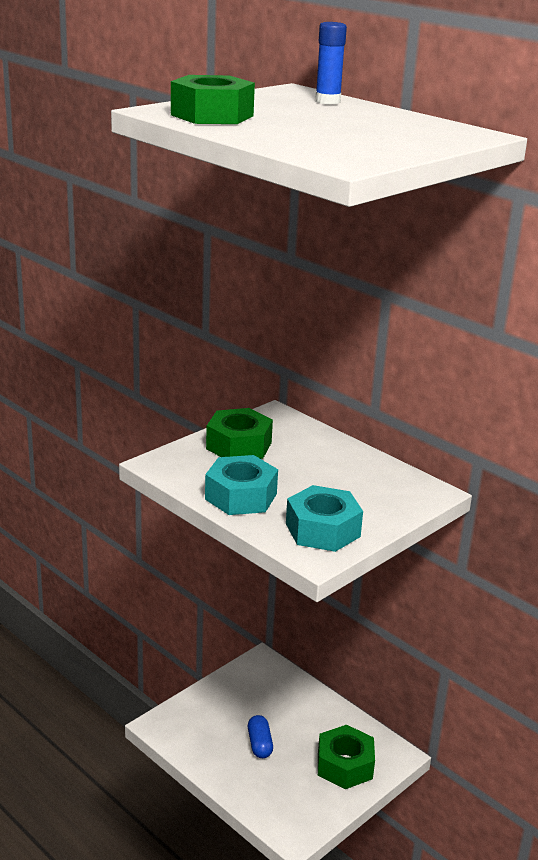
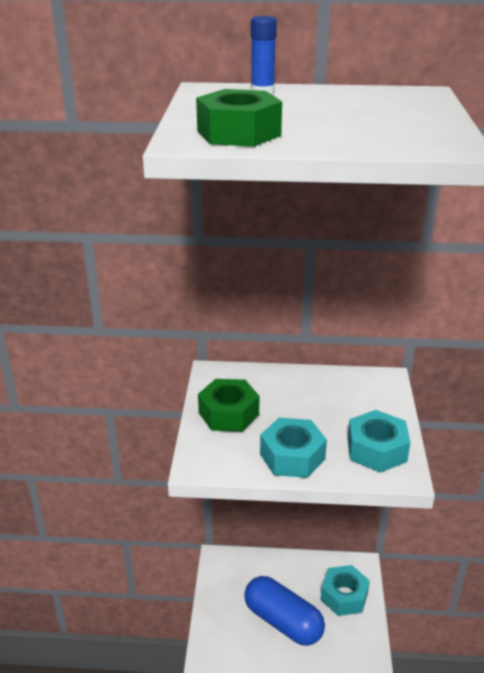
camera: 40 degrees left, 5 degrees up
blue capsule [248,715,273,758] -> blue capsule [244,576,325,646], size x2.16
green nut [318,725,375,789] -> turquoise nut [321,565,370,616]

